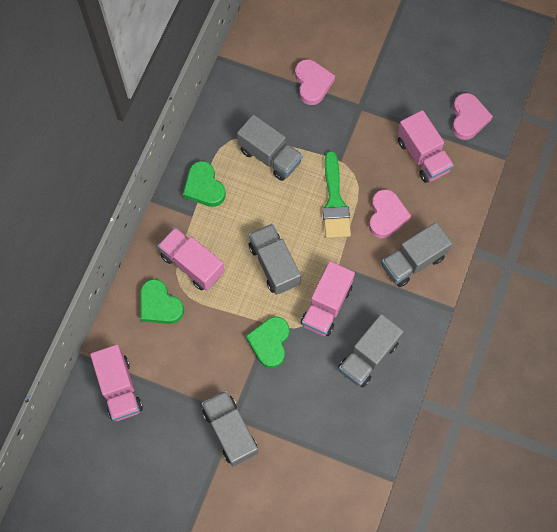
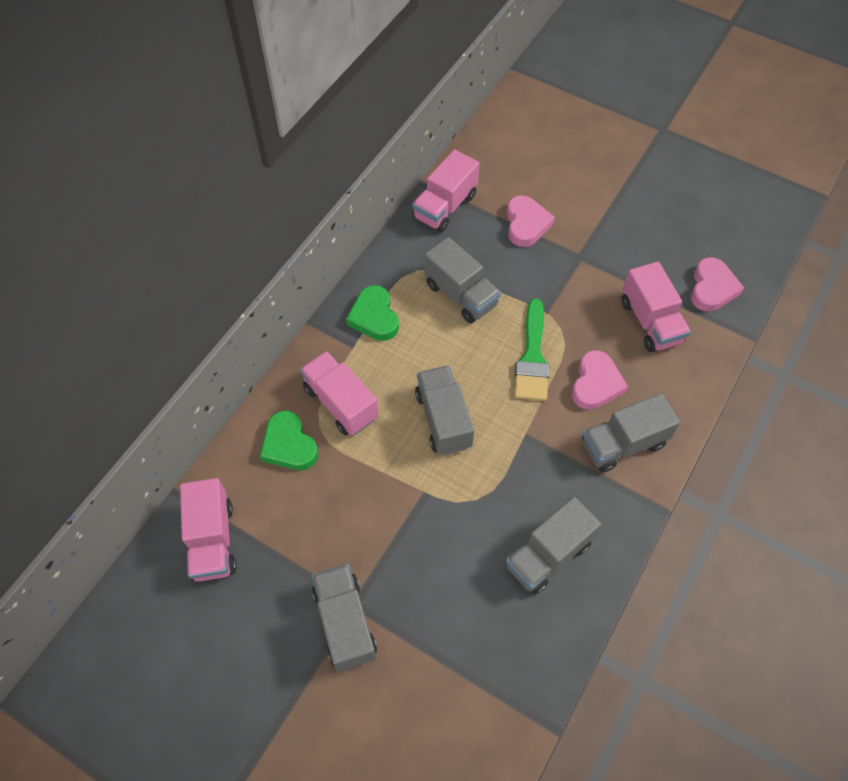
camera: 10 degrees right, 10 degrees down
green heart [246,317,289,368] -> none
pink truck [301,261,355,336] -> pink truck moved to [412,149,479,232]

